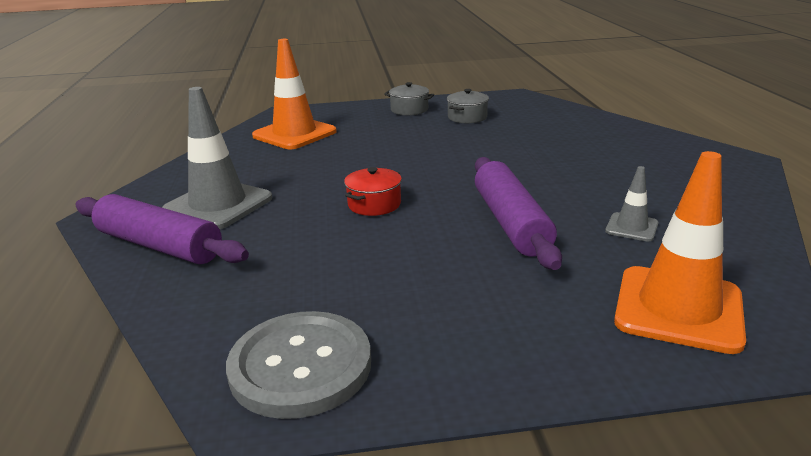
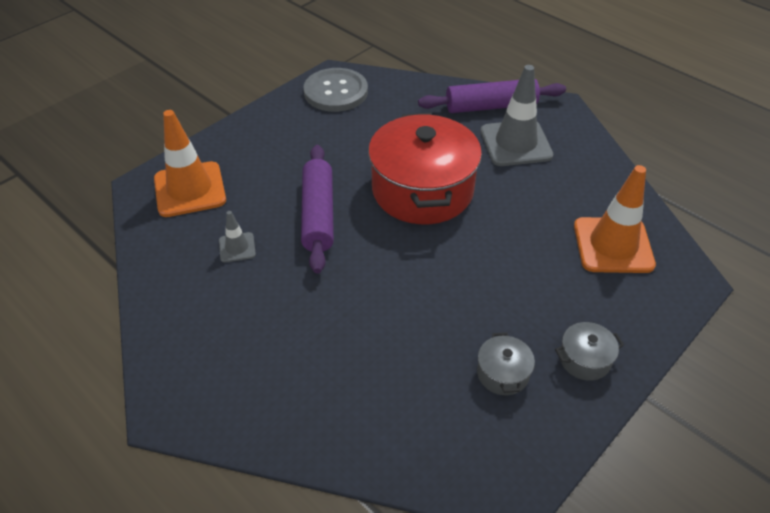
camera: 140 degrees right, 20 degrees up
red pot [344,167,402,216] -> red pot [368,113,482,224], size x2.43
purple rolling pin [475,157,562,270] -> purple rolling pin turned 45 degrees clockwise [301,145,334,273]

